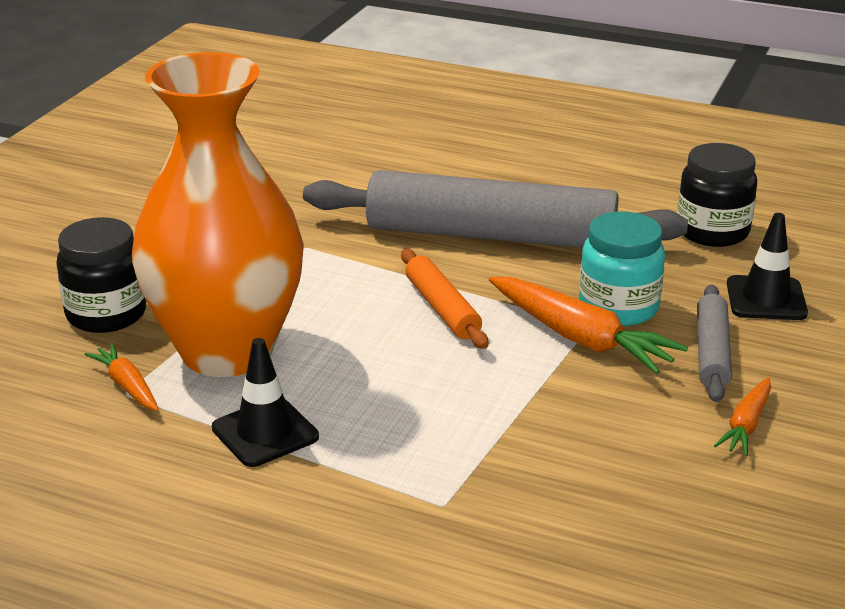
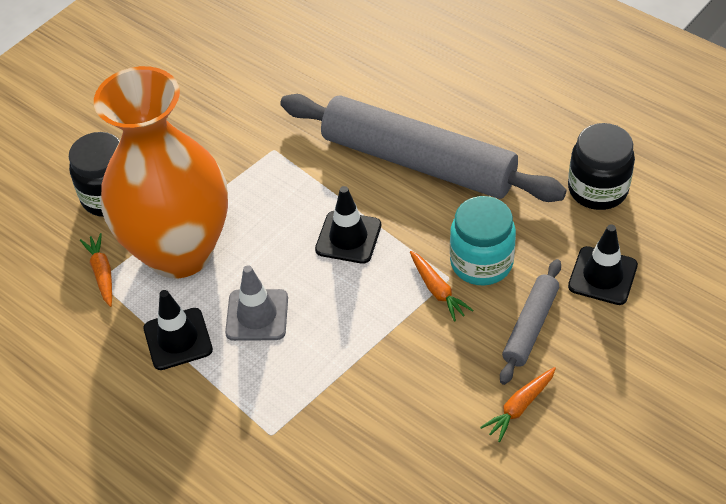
camera: 20 degrees right, 20 degrees up
orange rolling pin [401,249,488,349] -> black traffic cone [315,186,381,264]
orange carrot [489,277,688,374] -> orange carrot [410,251,473,322], size x0.55
none -> grey traffic cone [225,265,288,341]

